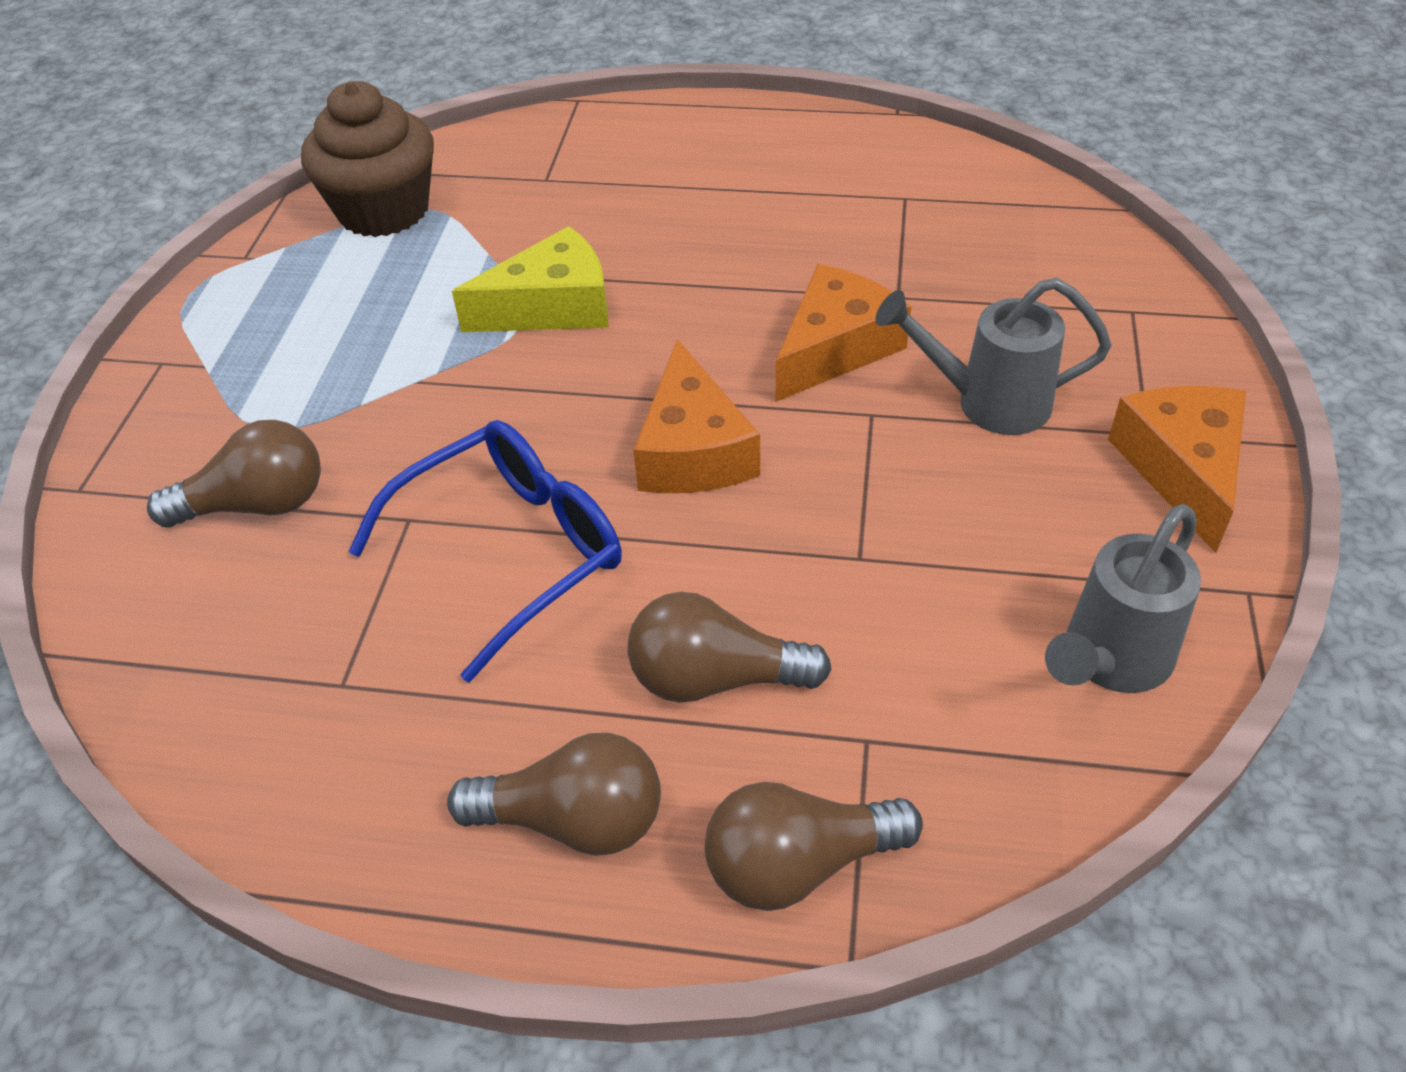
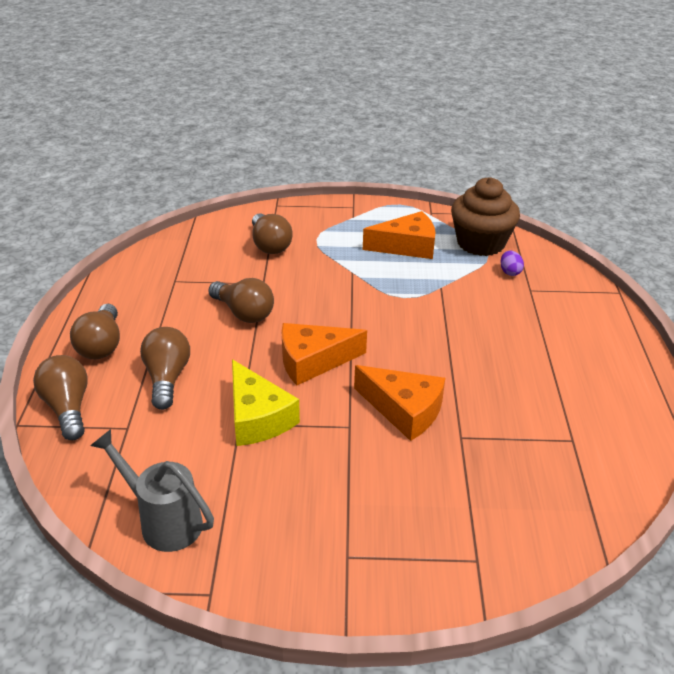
camera: 80 degrees right, 10 degrees down
blue glasses [348,420,622,683] -> brown light bulb [208,278,274,323]
yellow cheese [452,226,609,332] -> yellow cheese moved to [232,359,300,446]
grey watering can [875,278,1111,435] -> none
orange cheese [1108,386,1246,553] -> orange cheese moved to [363,211,435,259]
none -> purple egg [500,251,524,276]

